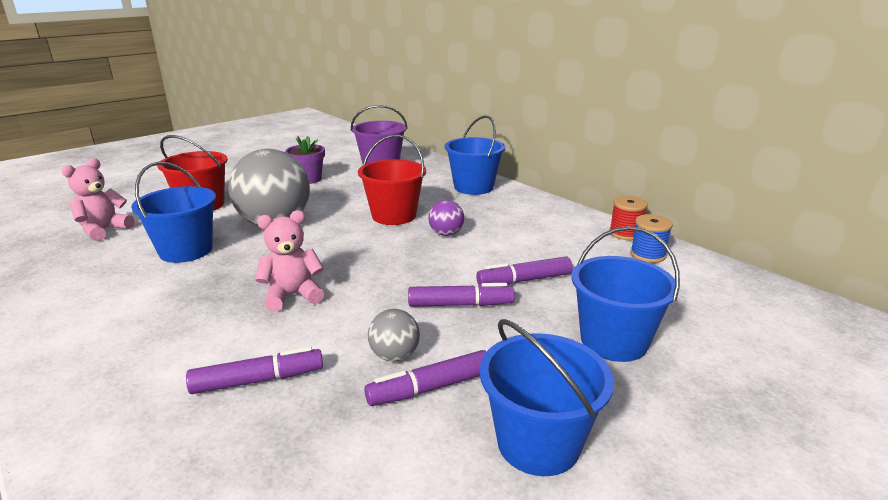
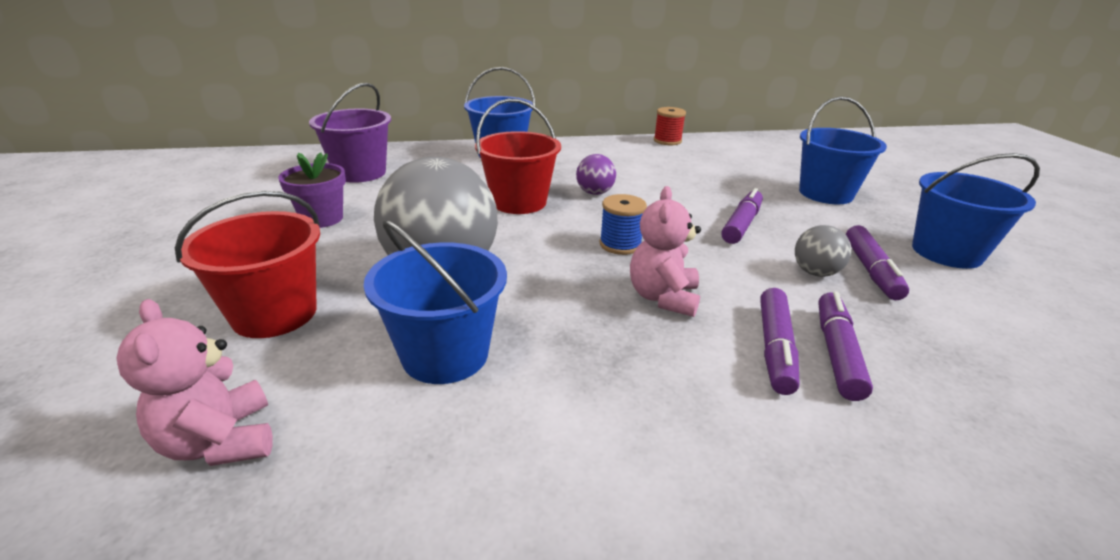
camera: 60 degrees left, 5 degrees up
purple marker [476,256,573,285] -> purple marker moved to [760,288,799,395]
blue spool [630,214,673,263] -> blue spool moved to [600,194,647,255]

